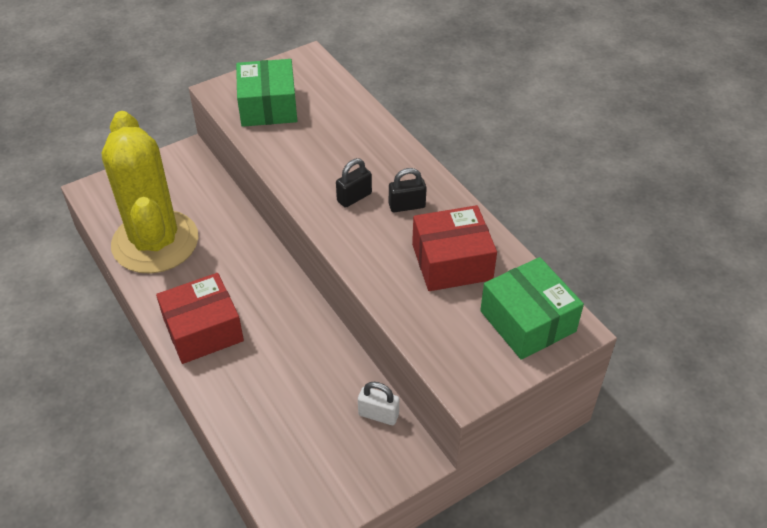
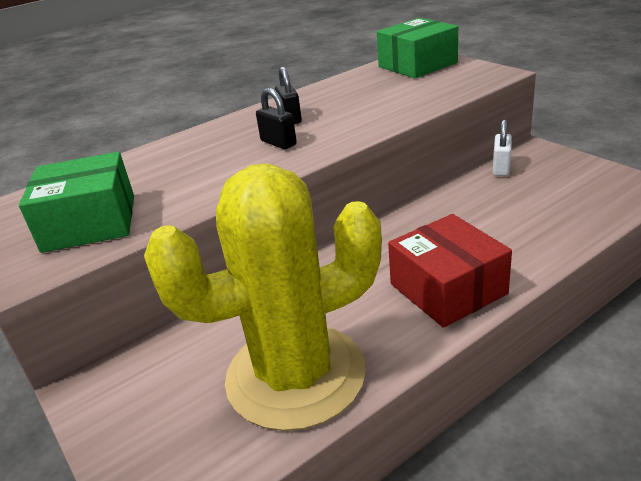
camera: 90 degrees left, 15 degrees down
red box [412,205,497,291] -> none

